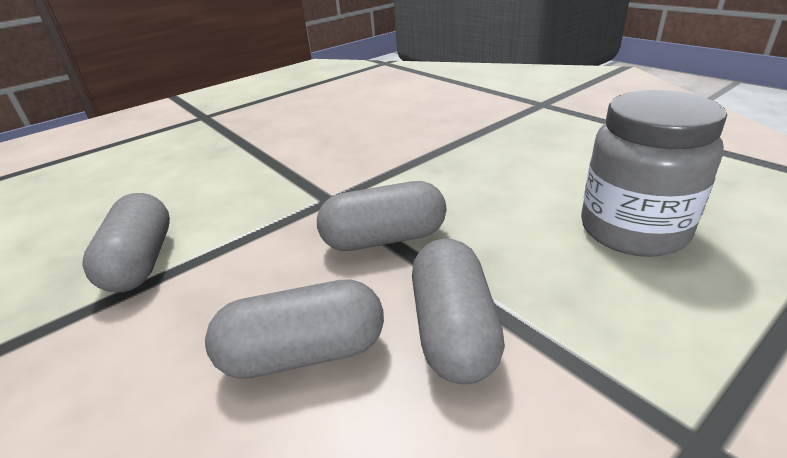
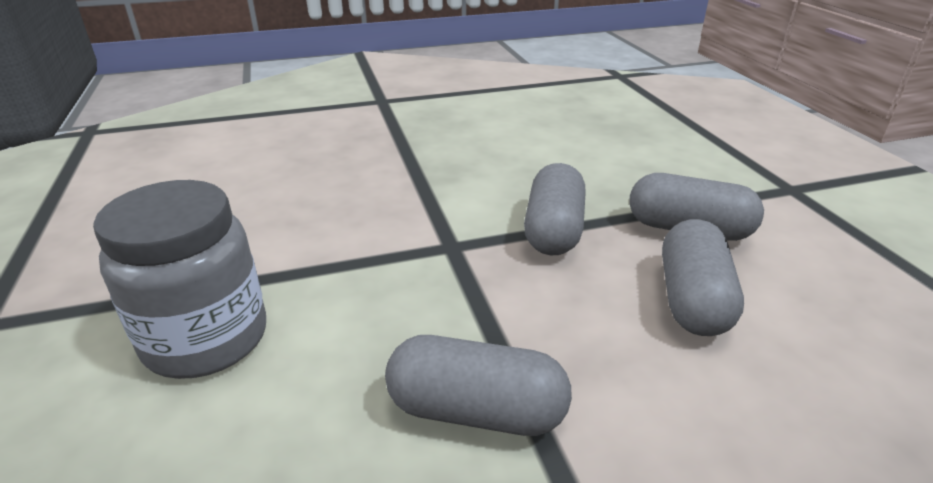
camera: 70 degrees left, 0 degrees up
grey jar [581,90,727,257] -> grey jar moved to [93,180,266,379]

